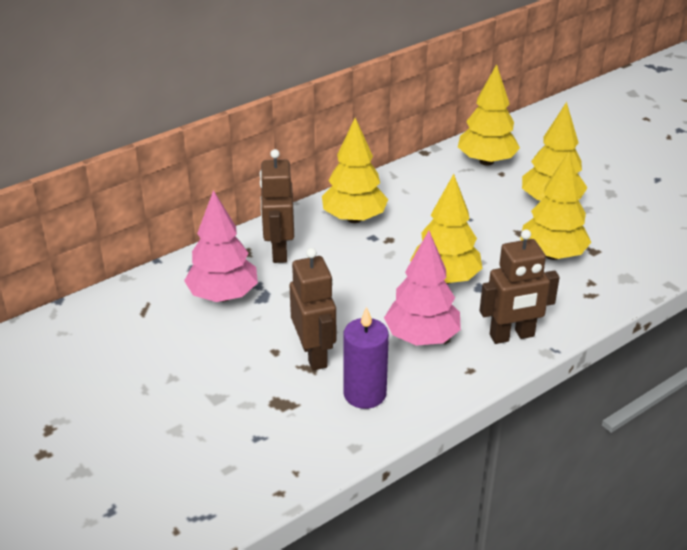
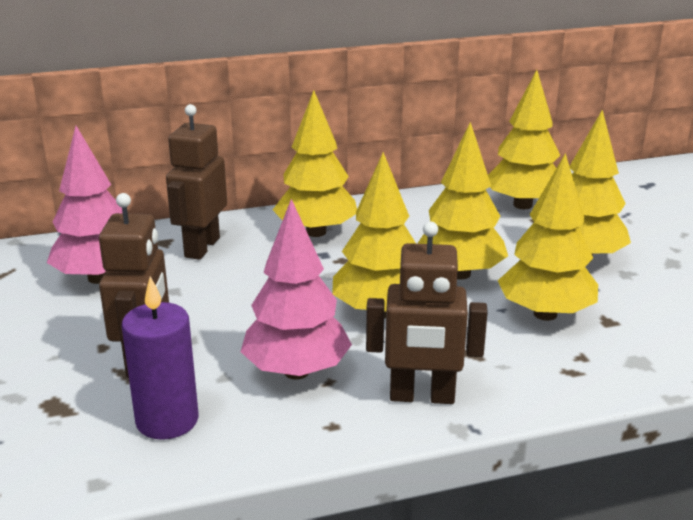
camera: 20 degrees right, 10 degrees down
none -> yellow tree [417,122,508,280]

